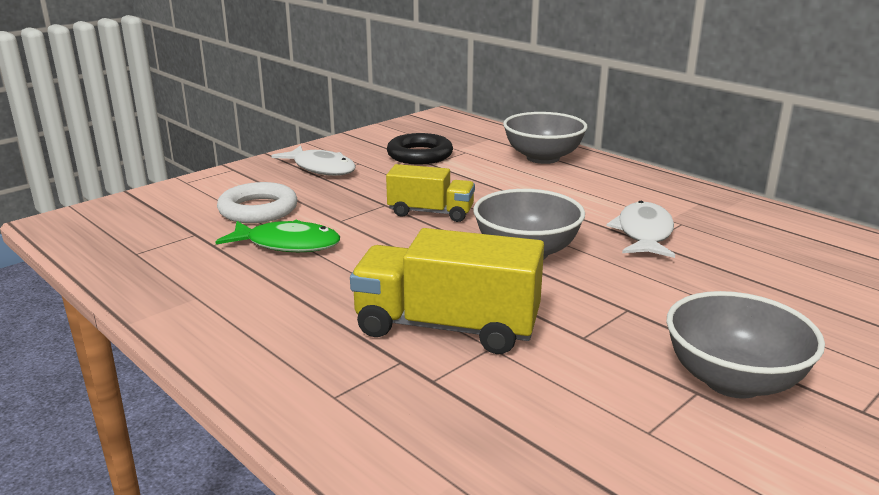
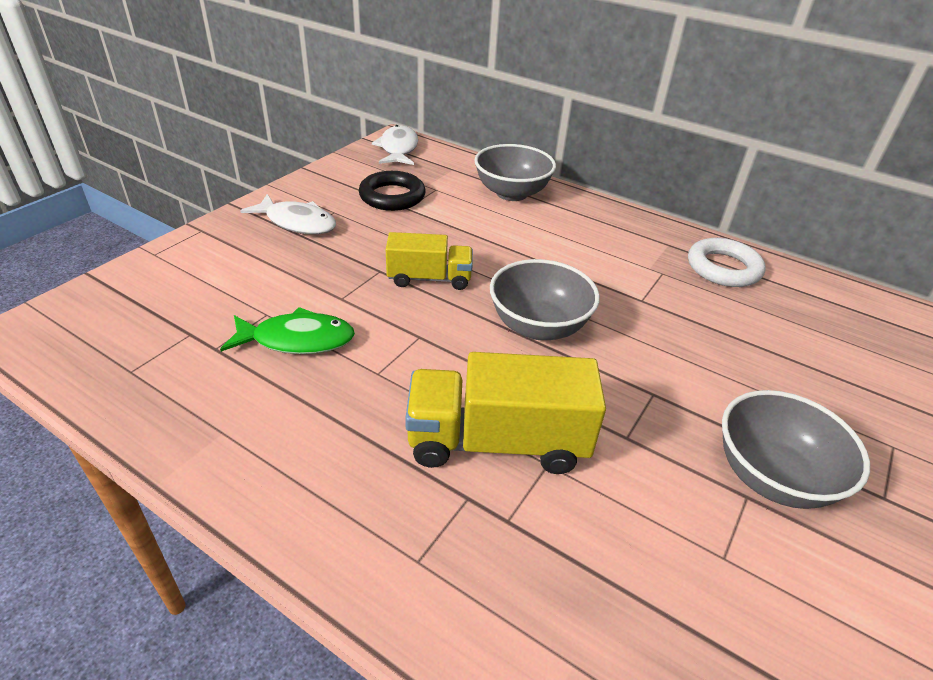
camera: 15 degrees left, 15 degrees up
white ring [217,182,298,223] -> white ring moved to [688,238,766,287]
white fish [607,201,675,258] -> white fish moved to [372,125,418,165]

